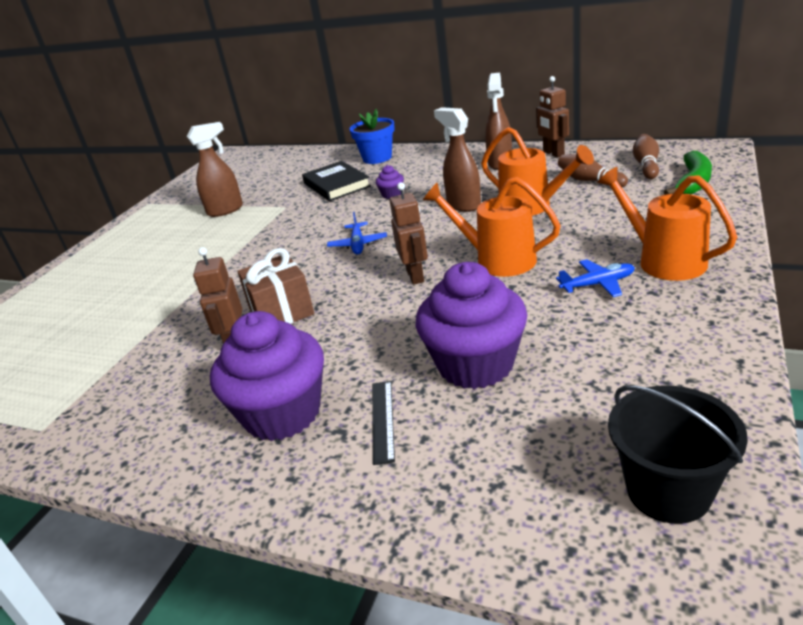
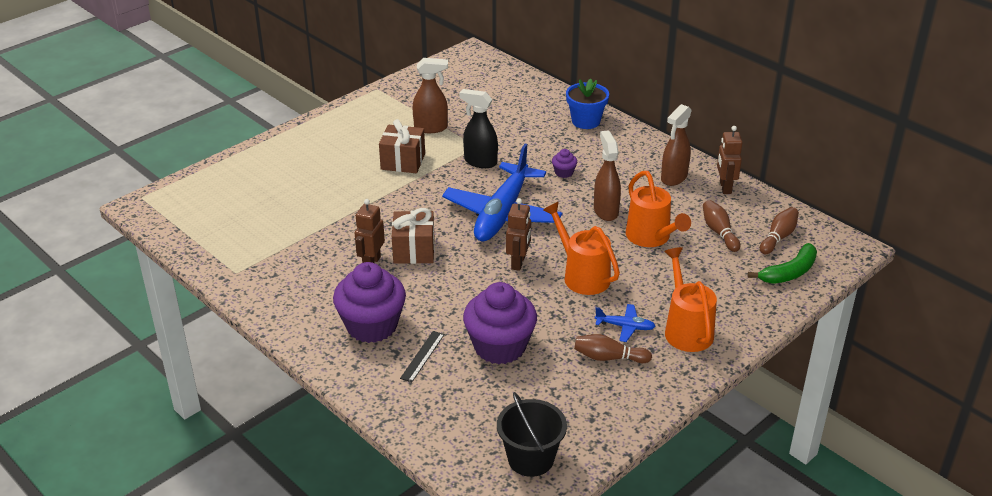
camera: 20 degrees right, 5 degrees up
black book [302,161,371,201] -> none
blue plane [327,212,387,255] -> blue plane [442,144,562,242], size x2.44
none -> brown gift [379,119,425,173]
none -> black spray bottle [460,89,498,168]
none -> brown bowling pin [574,334,652,363]

